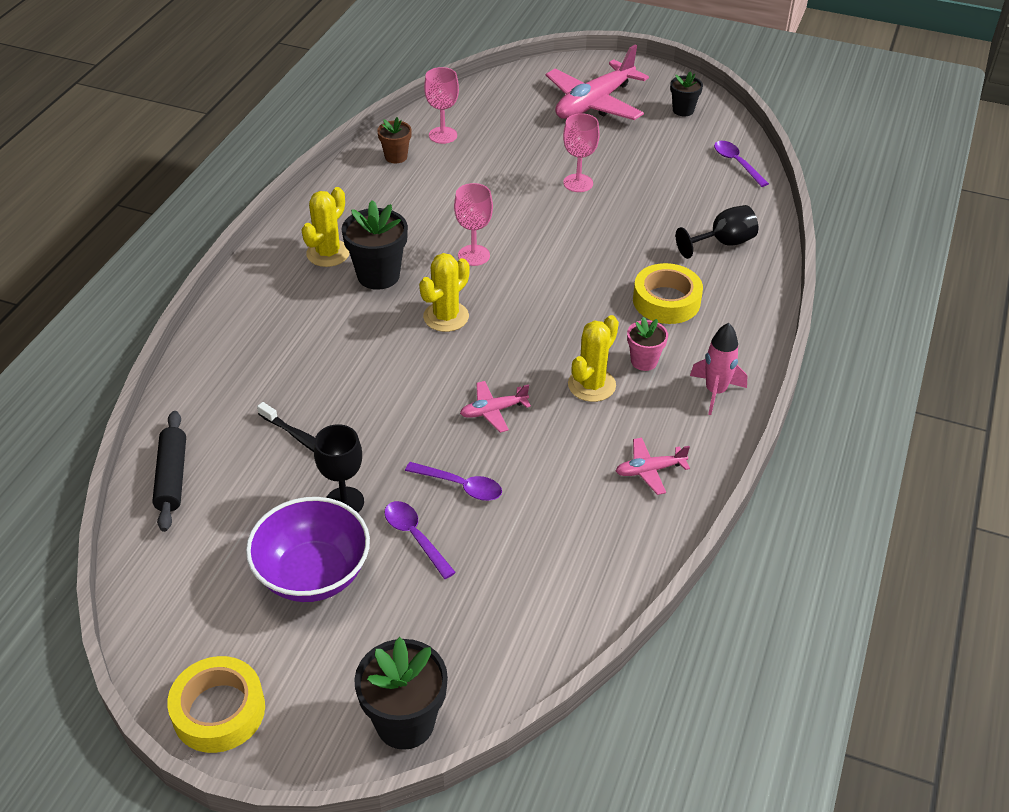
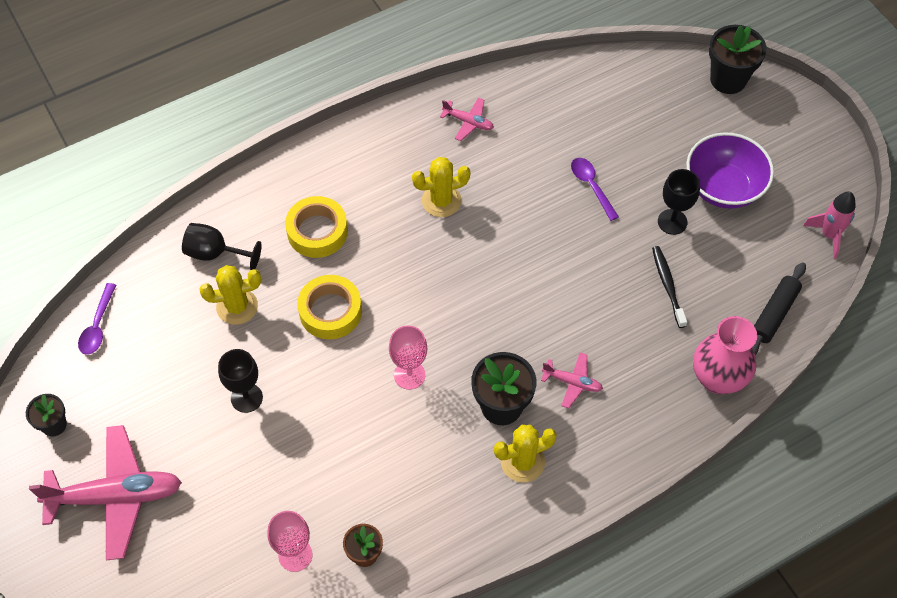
camera: 140 degrees left, 15 degrees up
yellow tape [167,656,265,753] -> yellow tape moved to [297,275,362,339]
purple spoon [384,501,456,579] -> none
yellow cactus [419,253,470,332] -> yellow cactus moved to [199,265,261,325]
pink plane [460,381,531,433] -> pink plane moved to [541,353,603,408]
pink goblet [563,113,600,192] -> black goblet [218,349,263,413]
pink flower pot [627,317,668,371] -> none
pink rocket [690,323,747,415] -> pink rocket moved to [803,191,856,259]
none -> pink vase [693,316,757,394]

